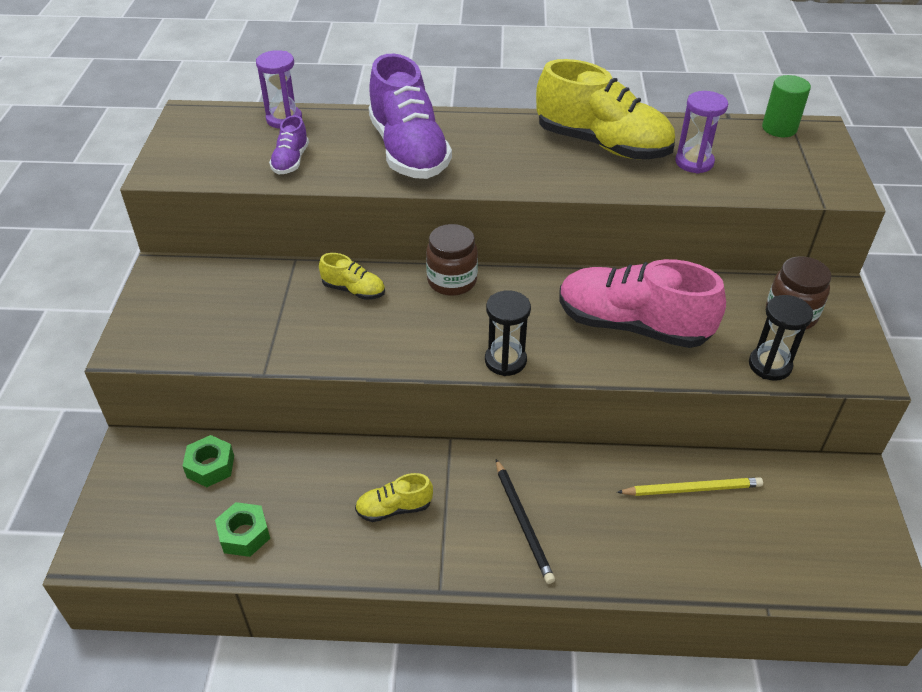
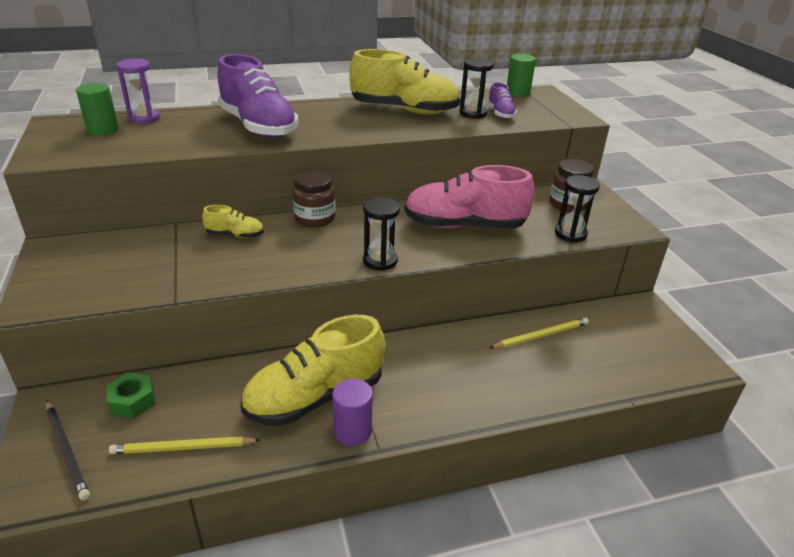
camera: 20 degrees left, 10 degrees down
green nut [215,502,270,557] -> yellow pencil [109,436,260,454]
purple shoe [269,115,309,174] -> purple shoe moved to [487,82,517,119]
yellow shoe [355,473,433,522] -> yellow shoe [240,315,385,426], size x2.17
black pencil [496,459,555,584] -> black pencil moved to [46,400,90,501]
purple hourglass [675,91,728,174] -> black hourglass [459,58,494,119]
none -> green cylinder [76,83,119,135]
none -> purple cylinder [332,379,373,446]

